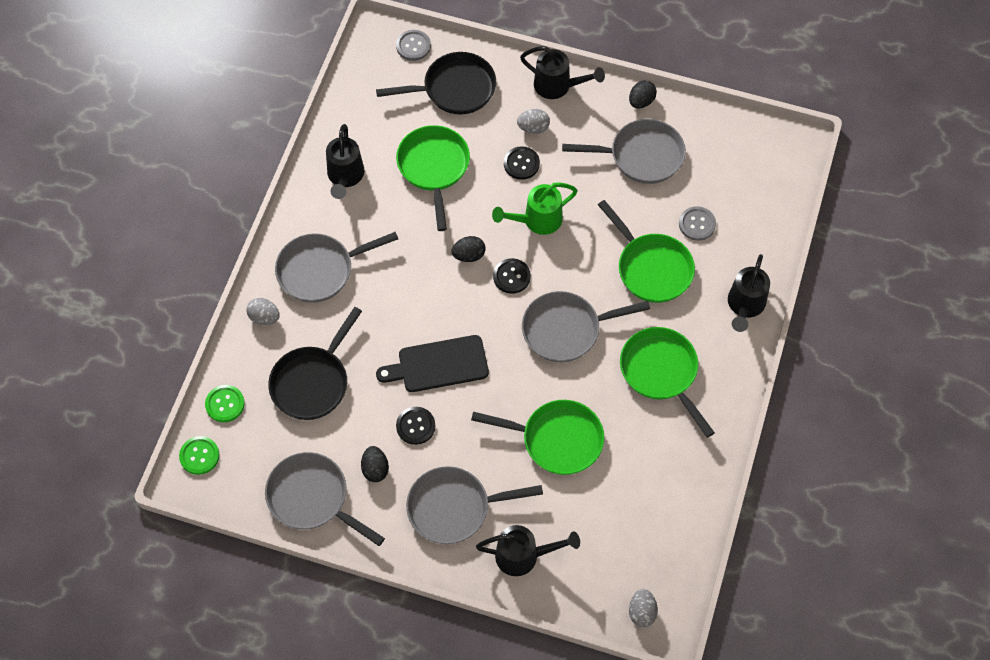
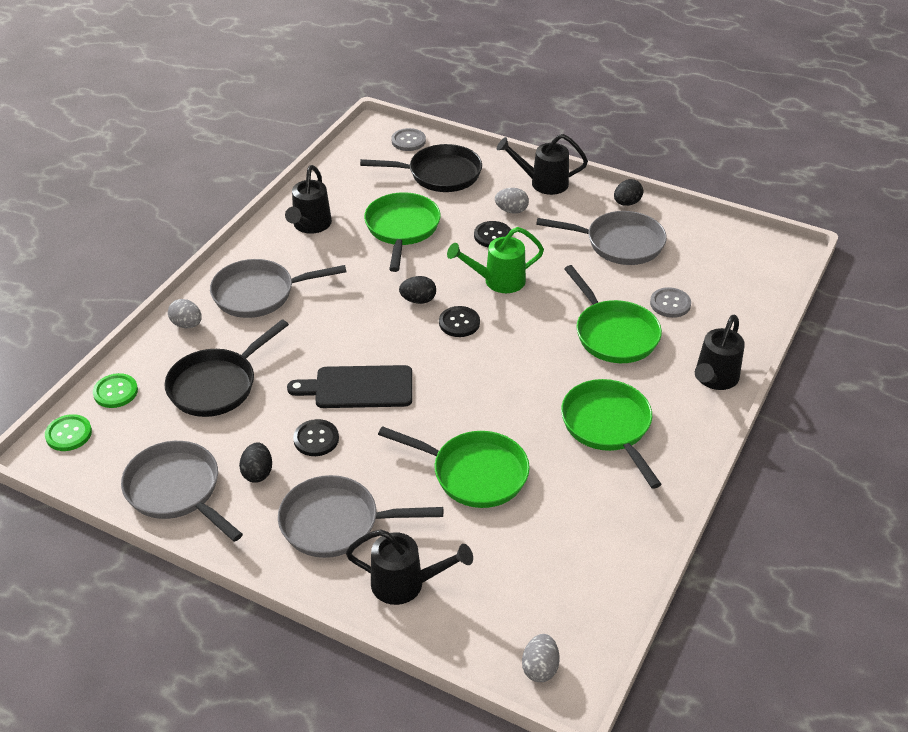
camera: 10 degrees right, 20 degrees down
black watering can [520,46,605,99] -> black watering can turned 150 degrees clockwise [497,134,588,195]
grey pan [522,291,650,362] -> none

